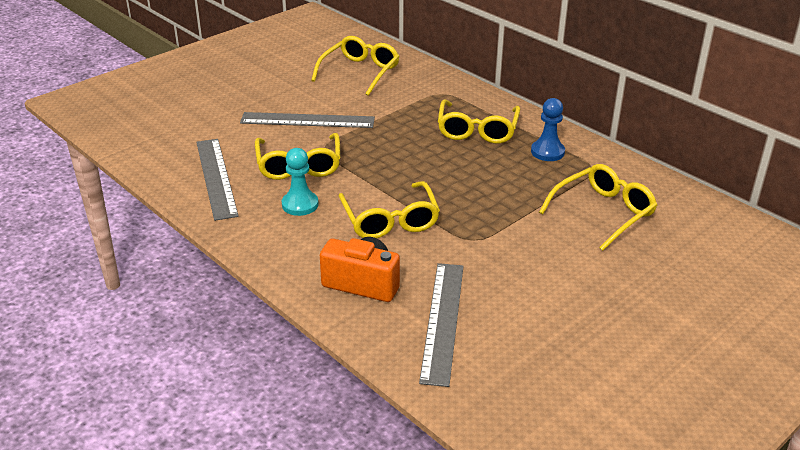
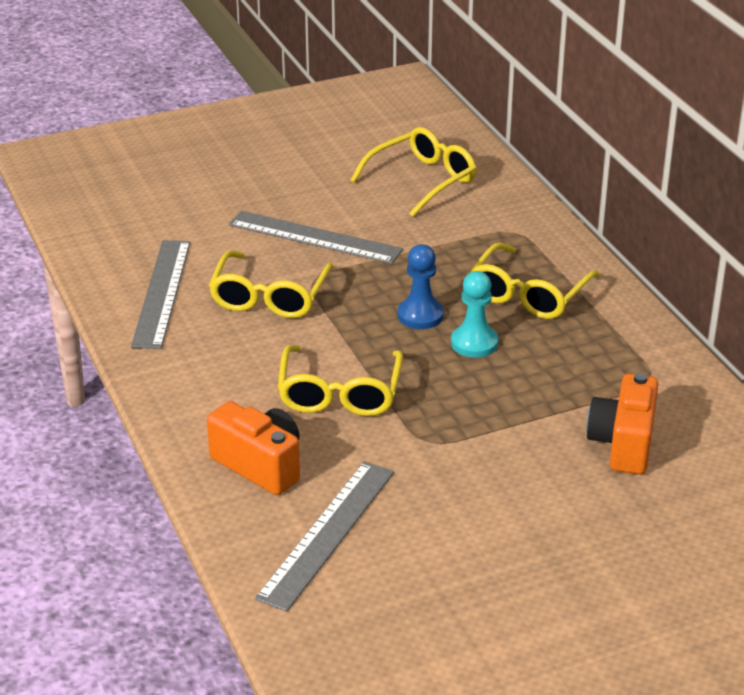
camera: 20 degrees right, 0 degrees up
turquoise pawn [282,148,319,216] -> turquoise pawn moved to [451,271,498,358]
blue pawn [531,98,565,161] -> blue pawn moved to [398,244,444,329]
yellow glasses [539,164,657,251] -> orange camera [586,373,659,475]

